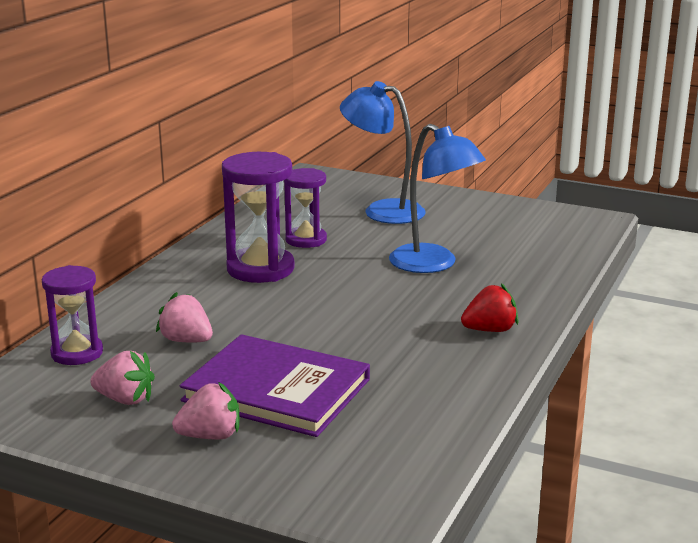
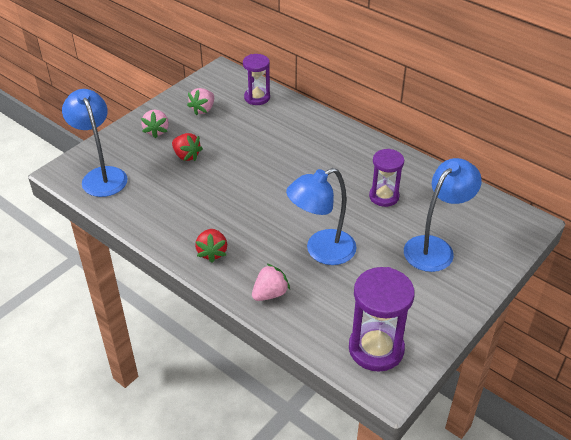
camera: 105 degrees right, 20 degrees up
pink strawberry [156,292,213,342] -> pink strawberry moved to [252,263,290,301]
purple book [180,334,370,437] -> red strawberry [172,133,203,161]
purple hourglass [222,152,295,283] -> purple hourglass moved to [349,267,415,372]
none -> blue lamp [62,89,128,197]

